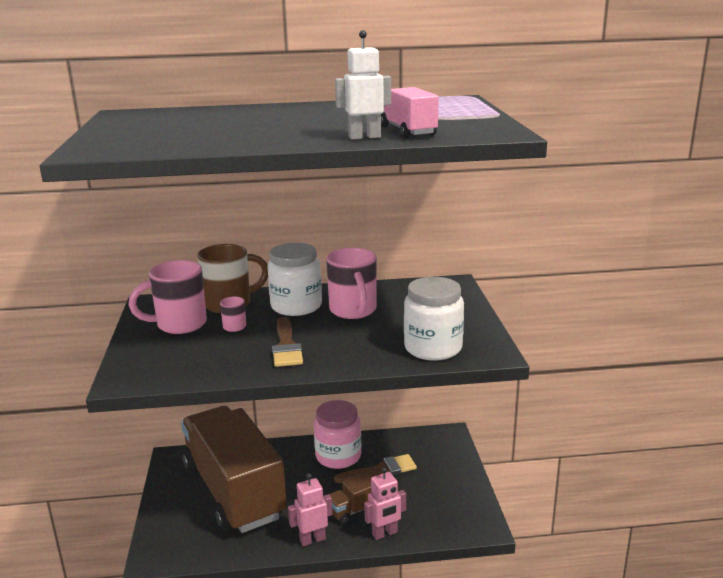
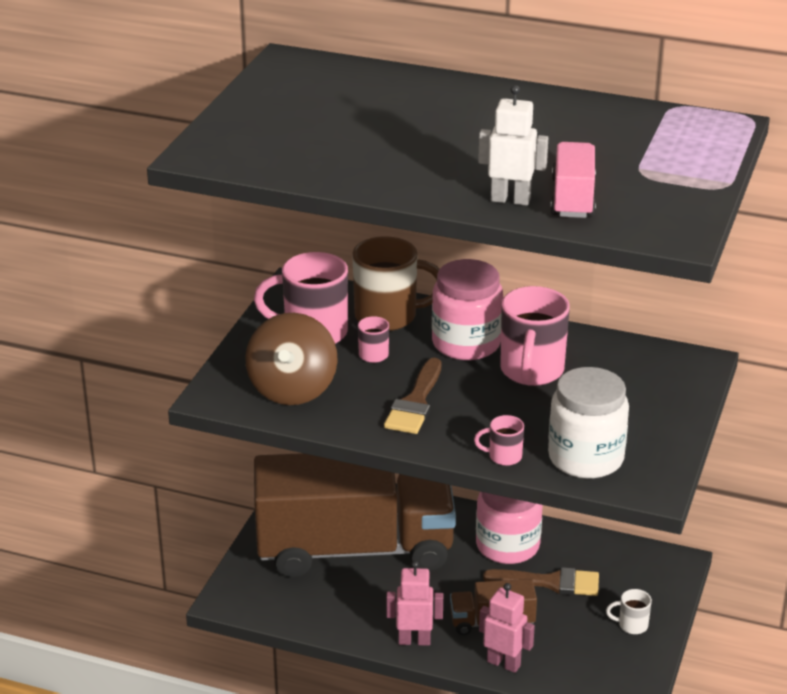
camera: 25 degrees right, 10 degrees up
brown truck [181,406,287,533] -> brown truck turned 90 degrees clockwise [254,453,456,577]
white jar [268,243,322,316] -> pink jar [432,259,503,360]
pink robot [364,467,406,540] -> pink robot turned 150 degrees counterclockwise [479,583,535,673]
none -> brown spinning top [245,313,338,405]
none -> pink mug [474,415,524,466]
none -> white mug [606,589,652,634]

